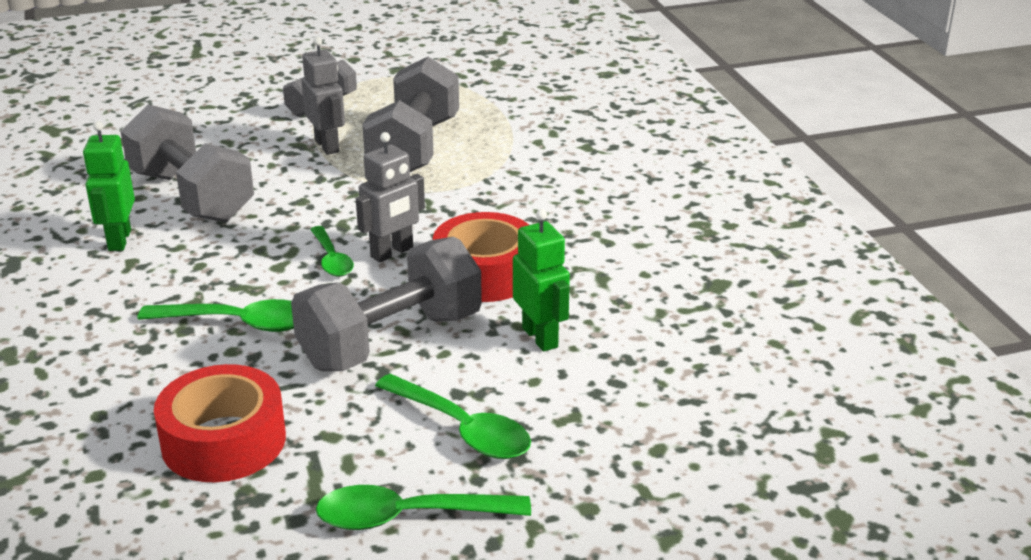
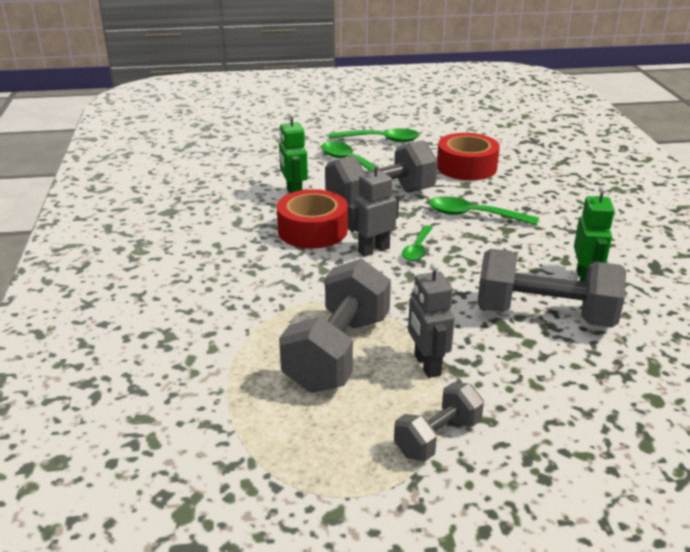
camera: 170 degrees left, 0 degrees up
grey dumbbell [121,104,254,222] -> grey dumbbell turned 45 degrees counterclockwise [477,249,626,328]
green spoon [310,226,354,277] -> green spoon turned 150 degrees counterclockwise [402,225,432,261]

